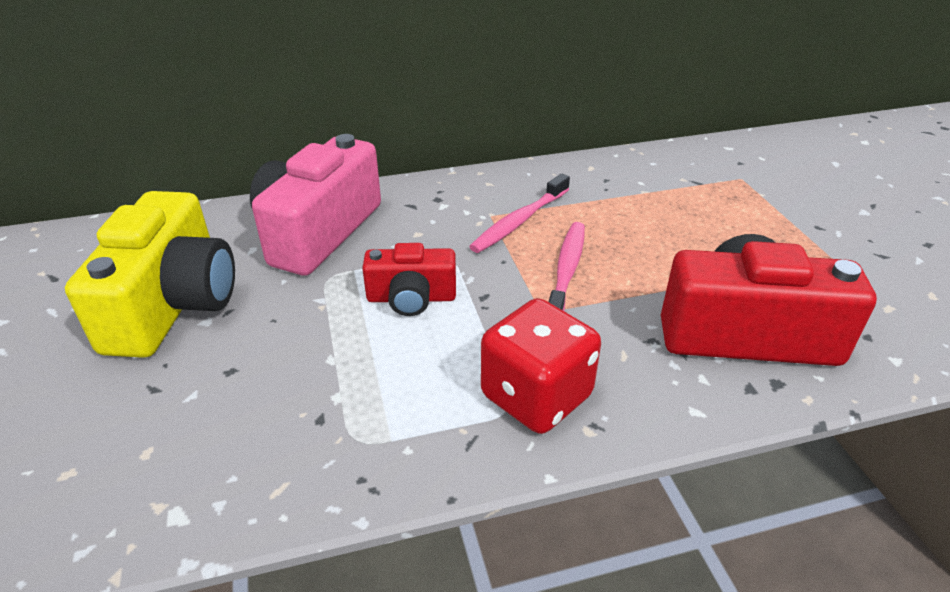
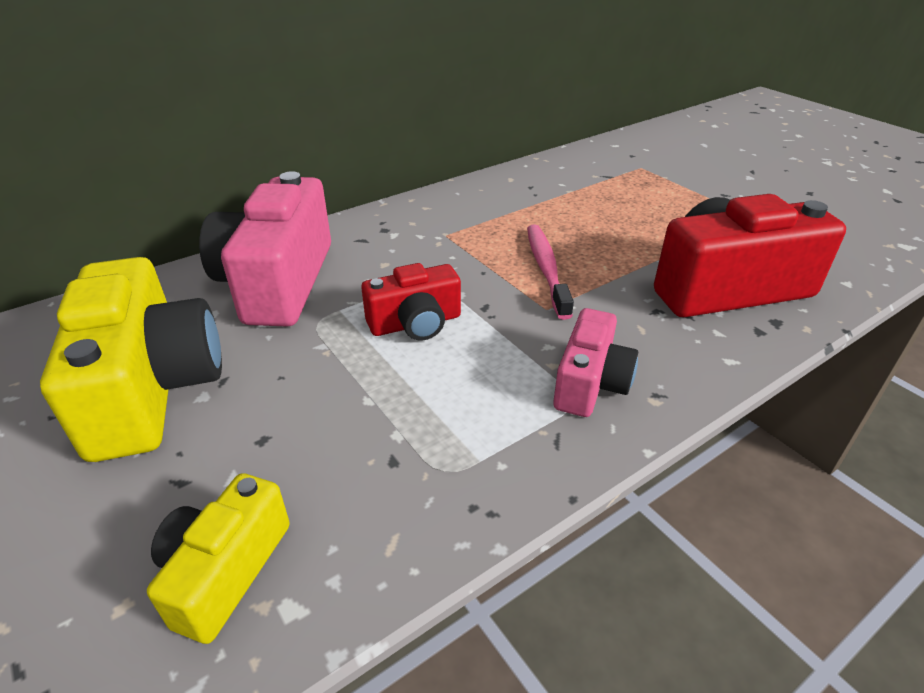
camera: 20 degrees left, 0 degrees up
pink toothbrush [469,174,570,253] -> none
red dice [481,298,601,434] -> pink camera [553,308,638,417]
none -> yellow camera [147,473,290,644]

